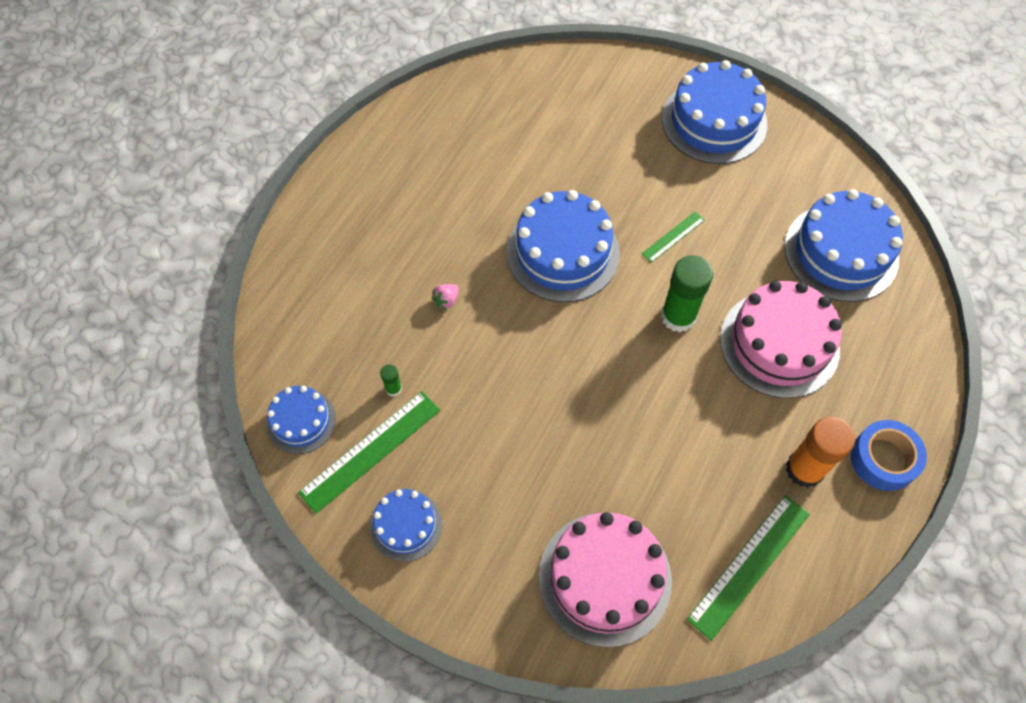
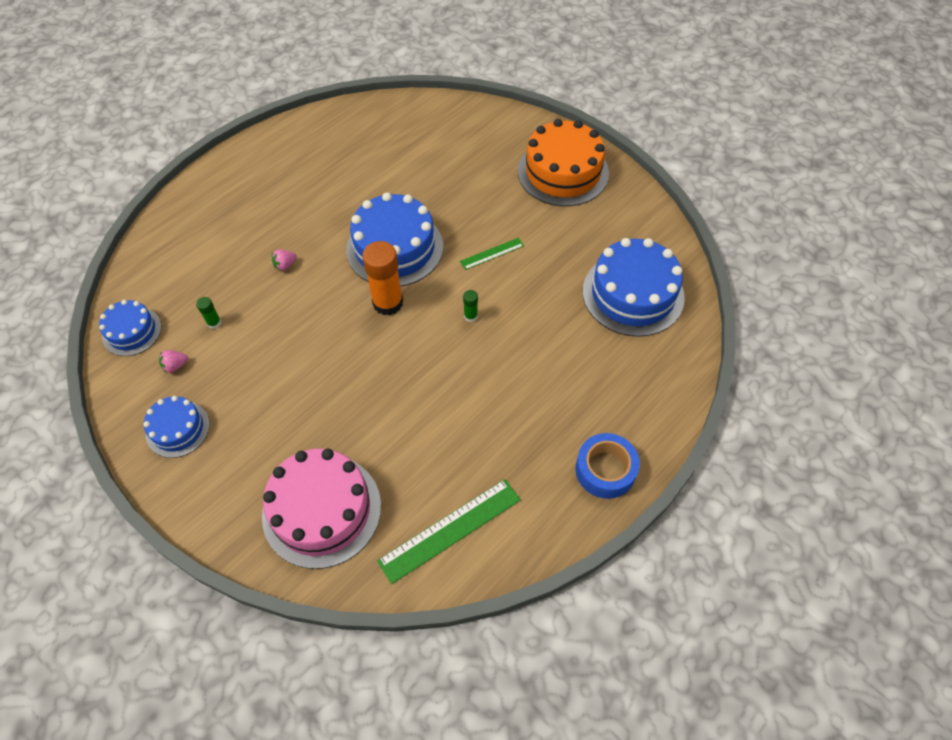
camera: 15 degrees right, 5 degrees down
green ruler [298,391,440,514] -> pink strawberry [159,350,188,373]
green glue stick [661,255,713,332] -> green glue stick [463,290,478,322], size x0.45
blue cake [662,60,767,164] -> orange cake [518,119,609,206]
pink cake [720,281,842,398] -> none
orange glue stick [786,417,855,488] -> orange glue stick moved to [362,241,403,315]

